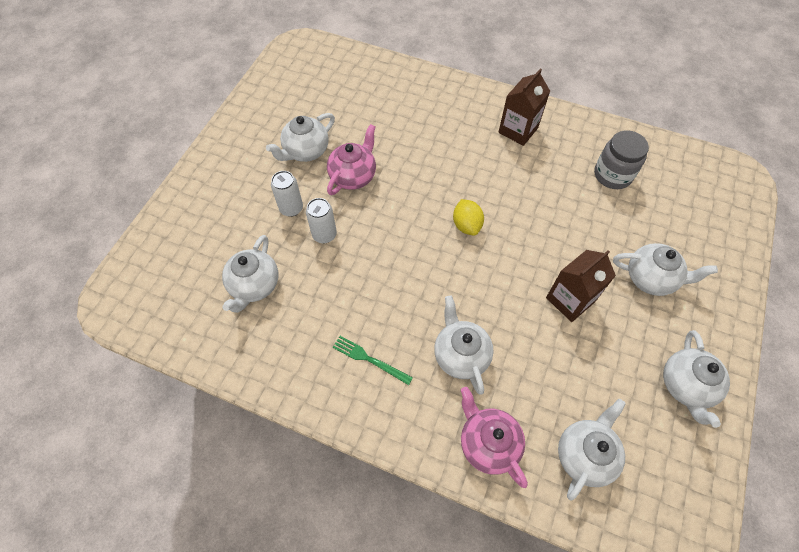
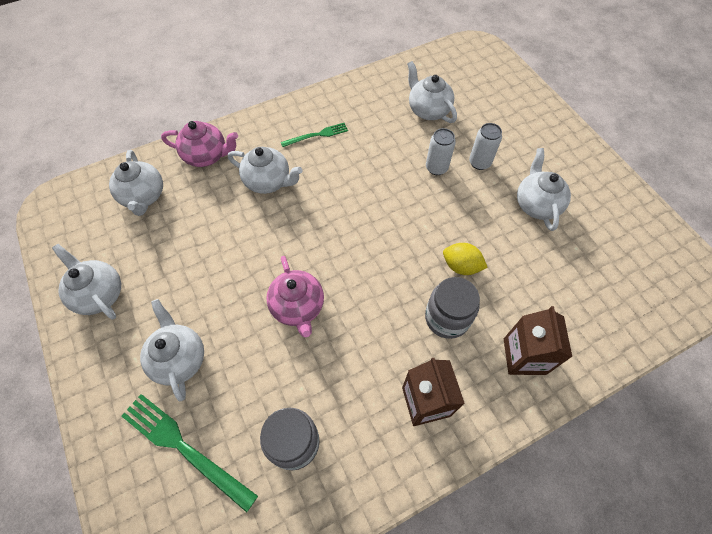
camera: 130 degrees right, 0 degrees up
pink teapot [327,124,376,195] -> pink teapot moved to [266,256,324,338]
yellow lemon [453,199,484,236] -> yellow lemon moved to [443,243,488,275]
brown carton [546,250,616,322] -> brown carton moved to [504,306,572,375]
white teapot [613,243,718,296] -> white teapot turned 105 degrees clockwise [140,299,204,401]
none -> green fork [121,394,258,513]
none -> grey jar [425,277,480,339]

